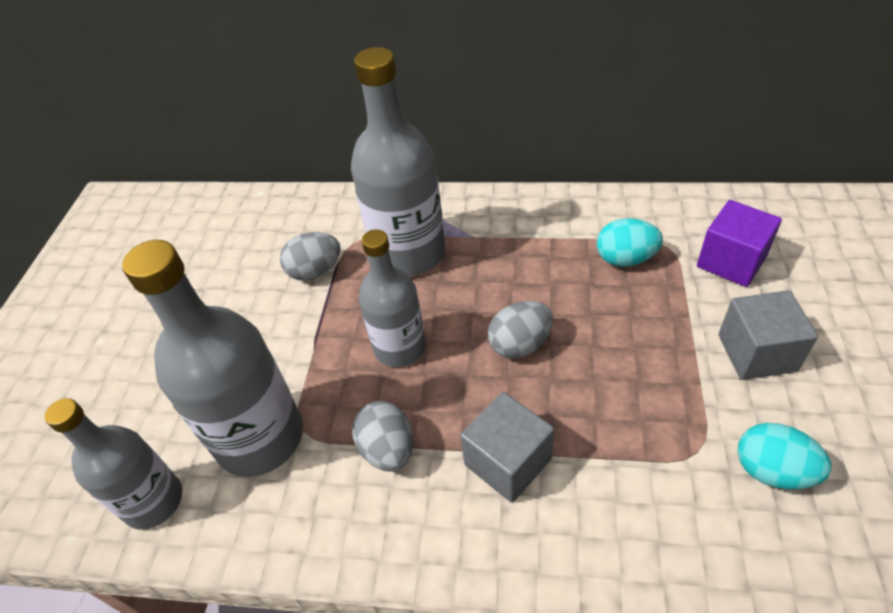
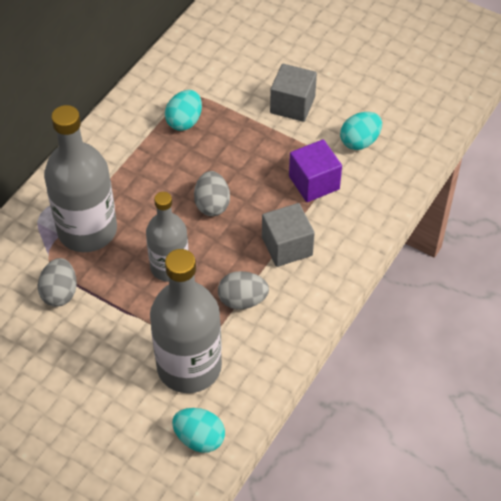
camera: 70 degrees left, 5 degrees up
grey bottle [45,398,182,530] -> turquoise egg [172,408,225,453]
purple cube [697,200,782,287] -> purple cube moved to [289,139,342,202]

